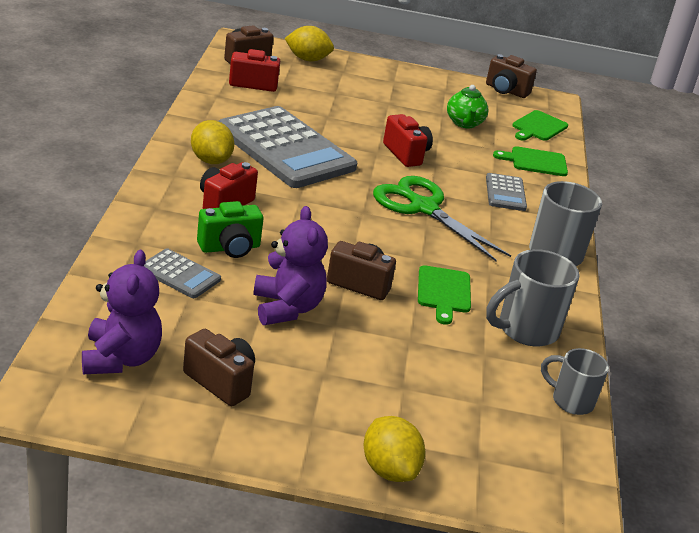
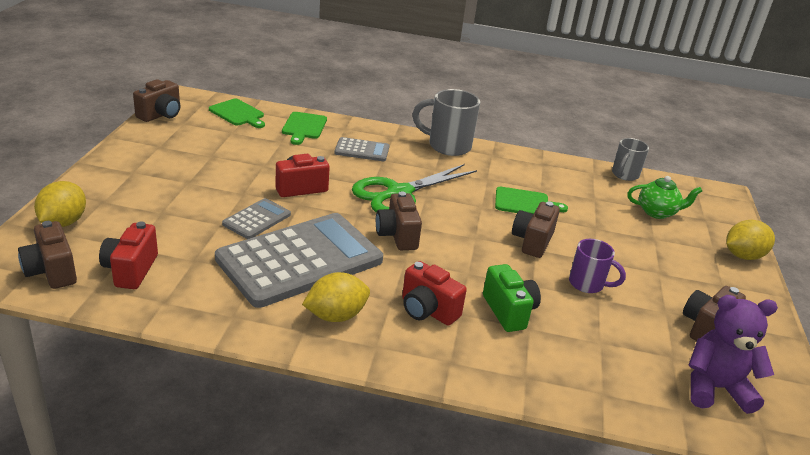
camera: 85 degrees left, 0 degrees up
grey calculator [144,248,221,298] -> grey calculator moved to [222,198,291,239]
purple teddy bear [253,206,328,325] -> purple mug [569,239,626,293]
green teapot [447,85,488,128] -> green teapot moved to [627,176,702,219]
grey mug [486,249,580,347] -> none
none -> brown camera [376,191,422,250]

